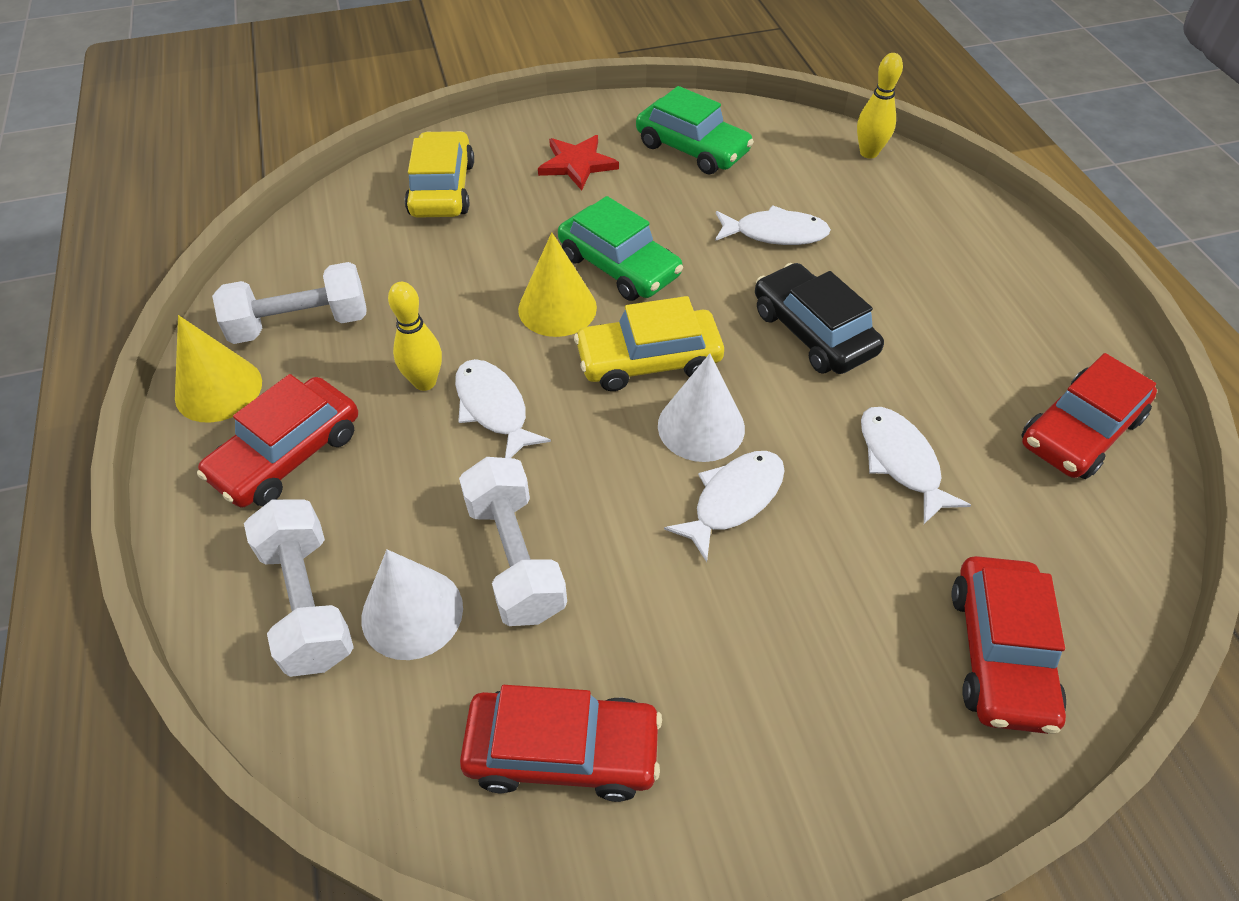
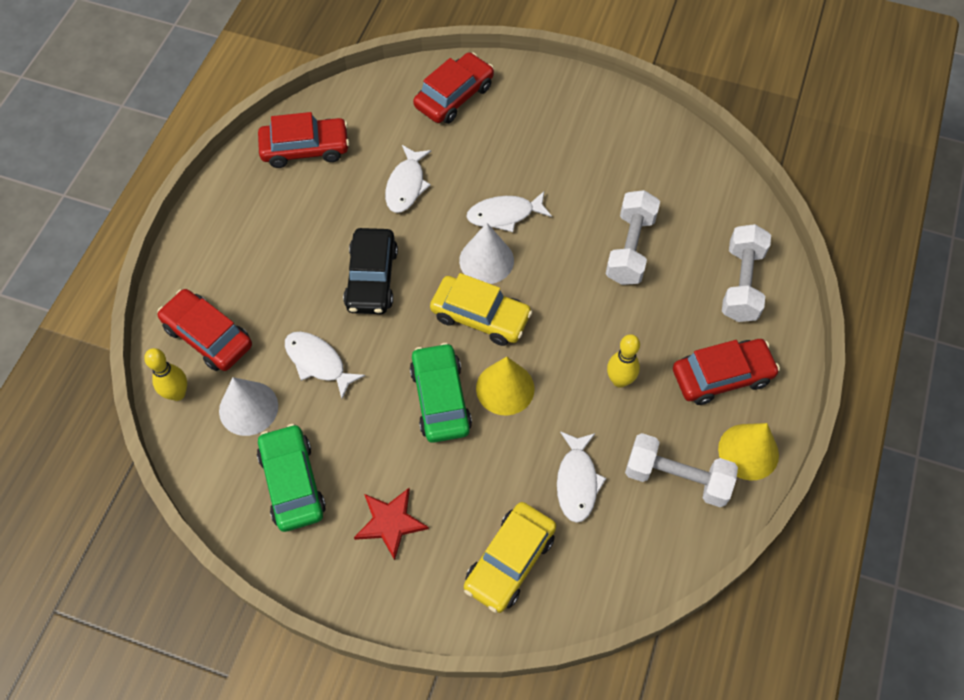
camera: 145 degrees left, 10 degrees up
white cone [361,549,463,660] -> white cone moved to [219,377,278,436]
white fish [455,359,551,458] -> white fish moved to [557,431,606,523]
red car [460,685,662,802] -> red car moved to [157,289,252,371]

